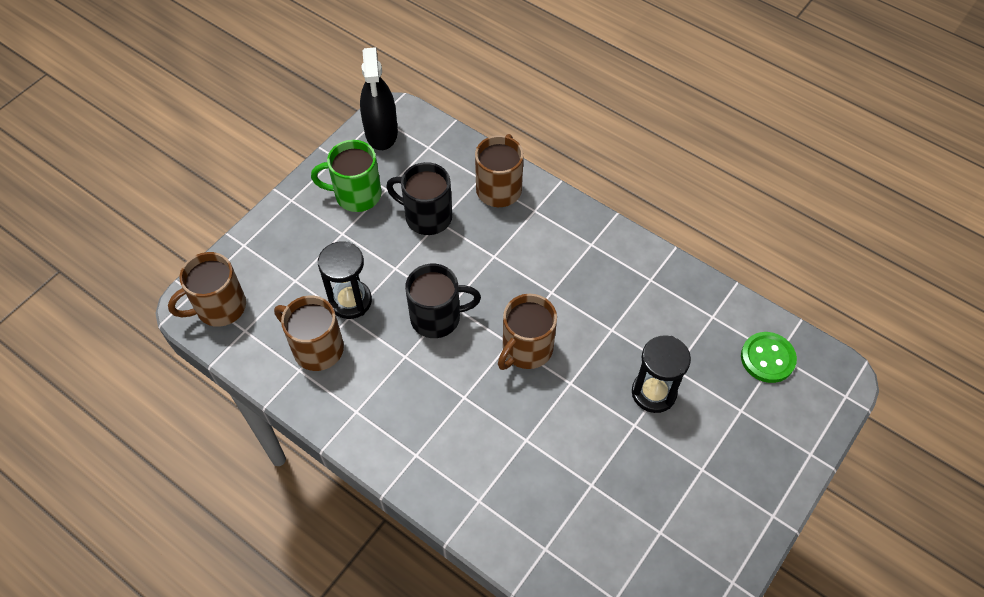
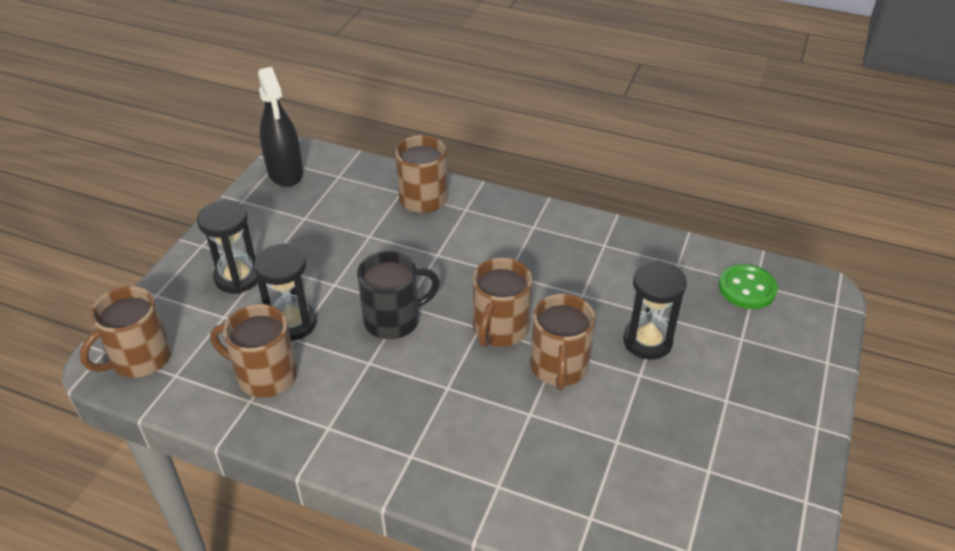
camera: 15 degrees left, 15 degrees down
green mug [311,140,382,212] -> none
black mug [386,162,452,235] -> none
none -> black hourglass [197,200,258,294]
none -> brown mug [530,294,595,390]

